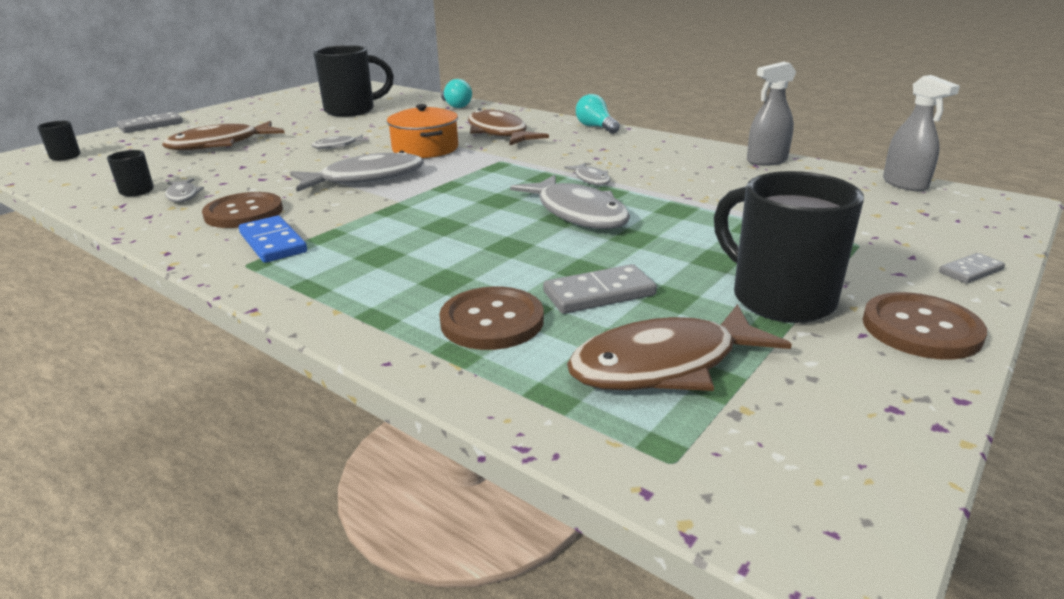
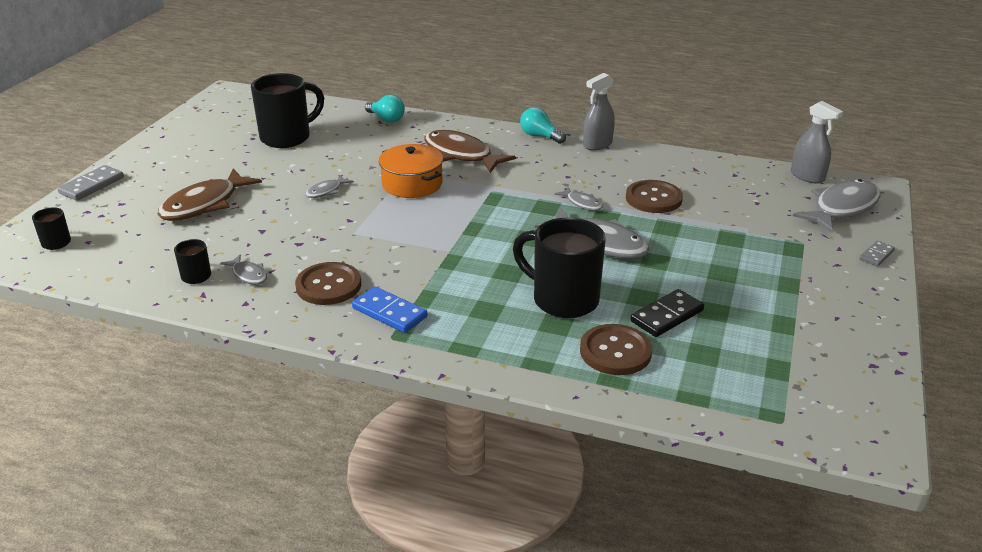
camera: 20 degrees left, 5 degrees up
grey fish [290,150,424,192] -> grey fish moved to [793,179,880,233]
grey domino [543,264,657,314] -> black domino [630,289,704,337]
brown fish [567,304,792,391] -> none
black mug [714,171,864,323] -> black mug moved to [513,218,606,318]
grey spray bottle [747,62,796,166] -> grey spray bottle moved to [583,73,615,151]
brown button [863,292,987,360] -> brown button moved to [626,180,683,213]

